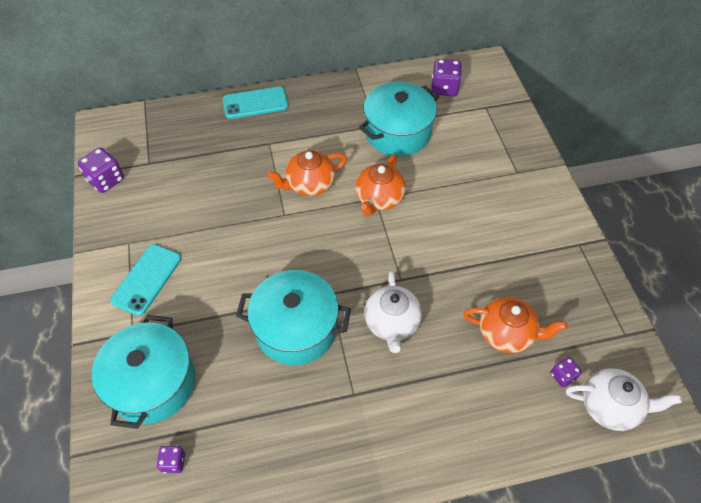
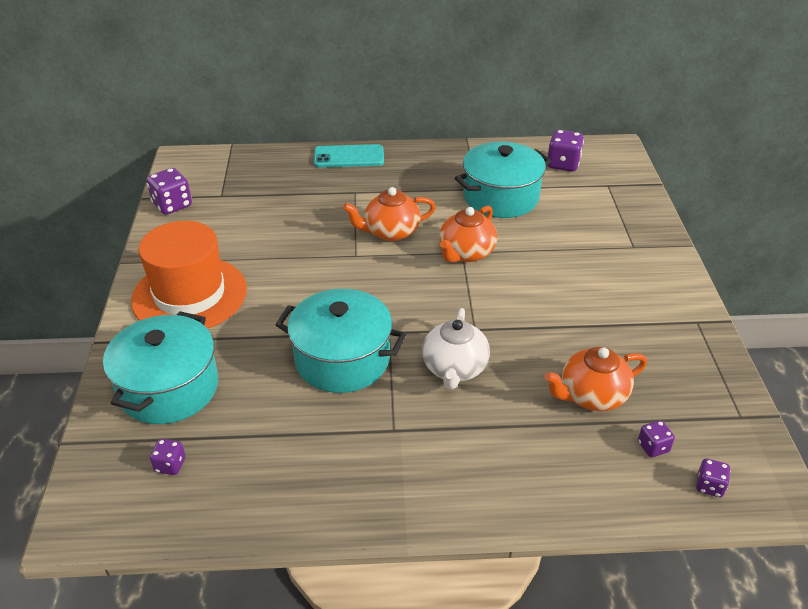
camera: 10 degrees right, 15 degrees down
turquoise phone [110,244,181,316] -> orange hat [131,221,247,329]
orange teapot [463,297,567,353] -> orange teapot turned 135 degrees clockwise [544,347,647,411]
white teapot [566,368,682,431] -> purple dice [696,459,730,497]

